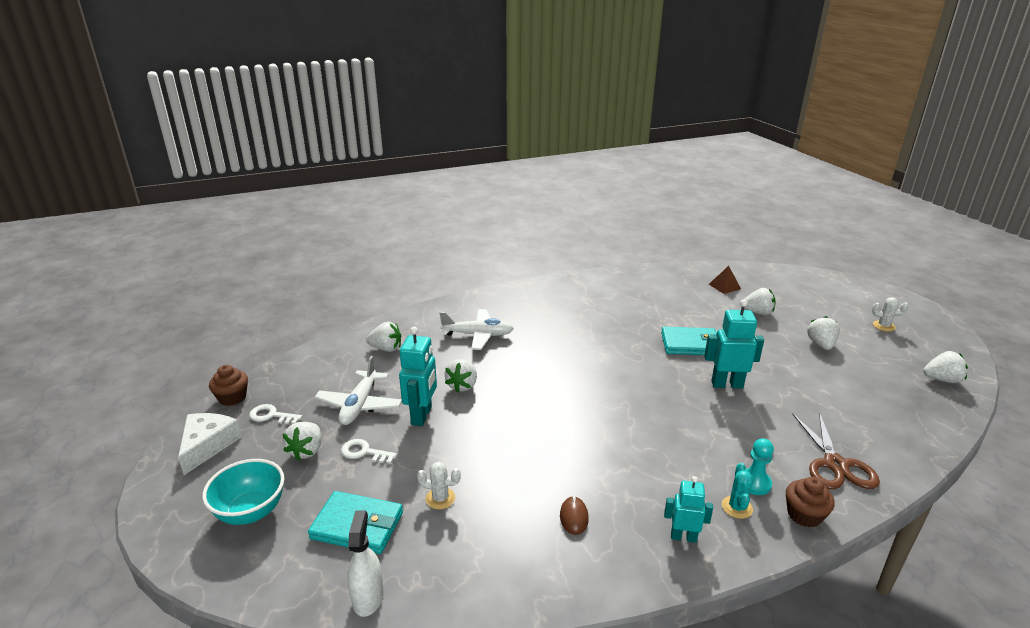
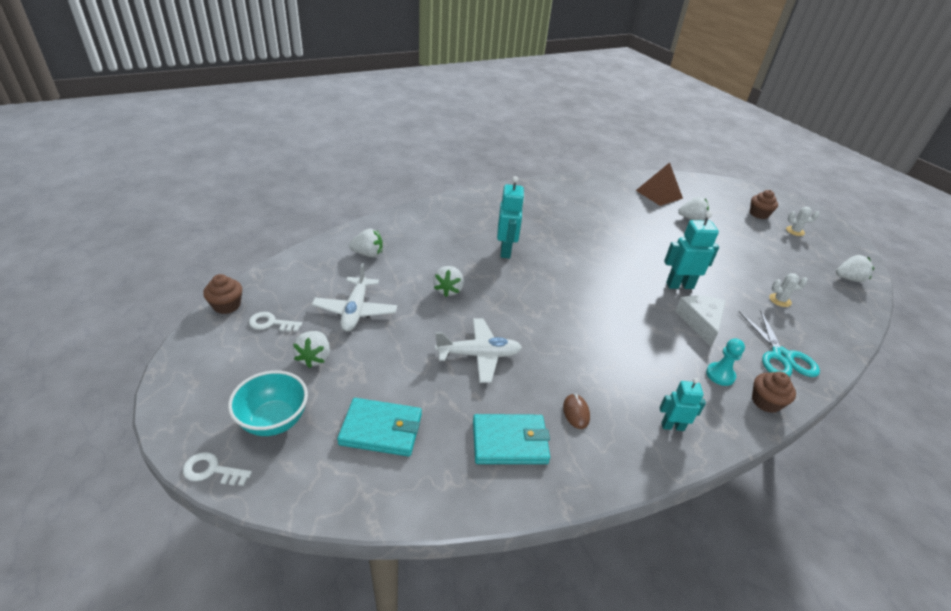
camera: 10 degrees left, 10 degrees up
white cheese [178,413,242,475] -> white cheese moved to [675,295,726,347]
white key [341,439,397,464] -> white key moved to [183,452,252,486]
white spray bottle [347,510,384,617] -> none
turquoise robot [399,327,437,426] -> turquoise robot moved to [497,176,525,258]
white cactus [417,462,461,509] -> white cactus moved to [769,273,808,307]
white plane [439,309,514,350] -> white plane moved to [435,318,522,383]
turquoise wallet [661,327,717,355] -> turquoise wallet moved to [473,414,550,464]
brown pyramid [709,266,741,294] -> brown pyramid [636,162,683,206], size x1.67
turquoise cactus [722,463,753,519] -> none
brown scissors [792,412,880,489] -> turquoise scissors [739,309,820,377]
white strawberry [807,316,840,350] -> none
none -> brown cupcake [750,190,778,219]

